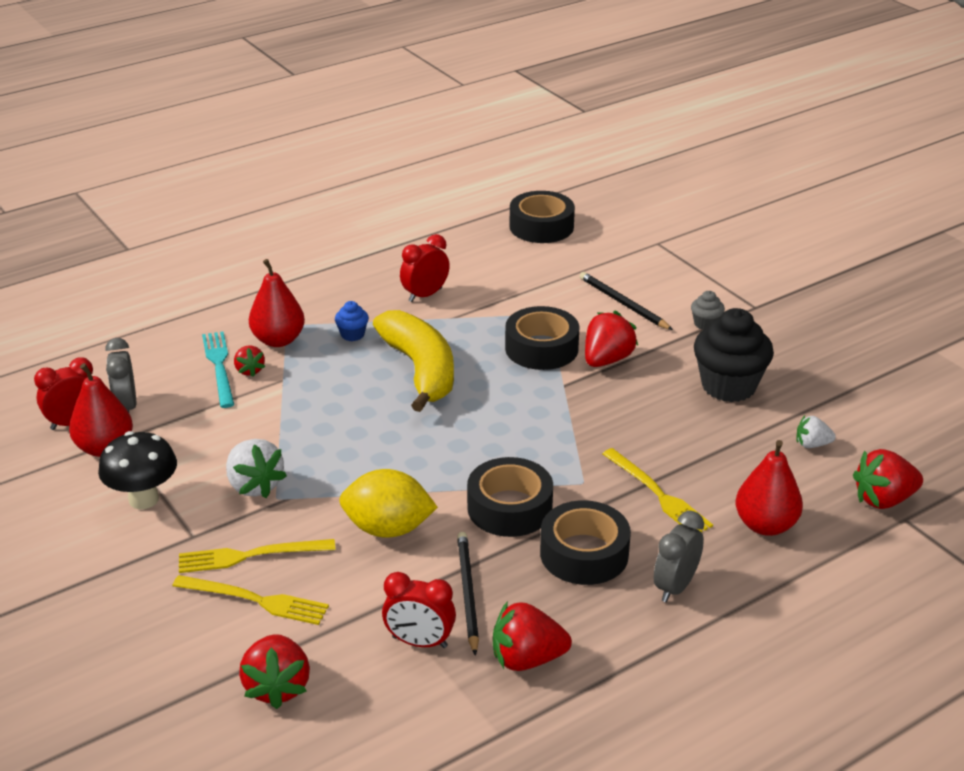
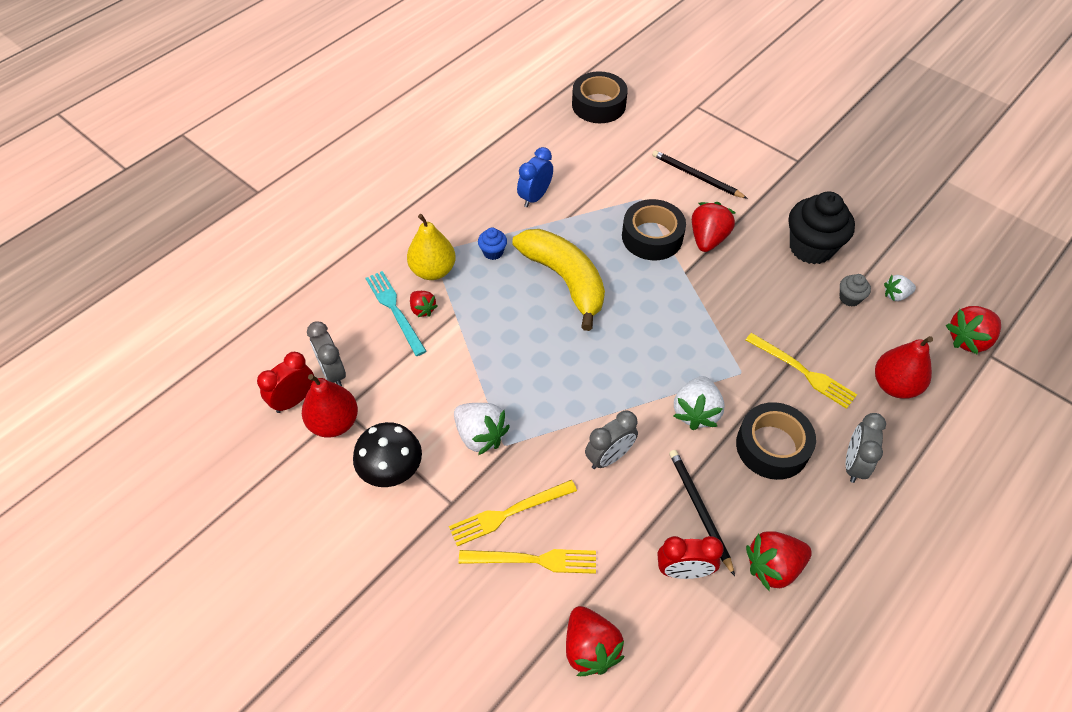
camera: 15 degrees left, 20 degrees up
red pear [249,259,305,347] -> yellow pear [407,214,456,280]
yellow lemon [339,469,438,538] -> grey clock [585,410,638,469]
red clock [400,234,450,302] -> blue clock [517,147,553,207]
black tape [467,457,553,537] -> white strawberry [674,376,725,430]
grey cupcake [691,291,725,330] -> grey cupcake moved to [839,274,871,307]

